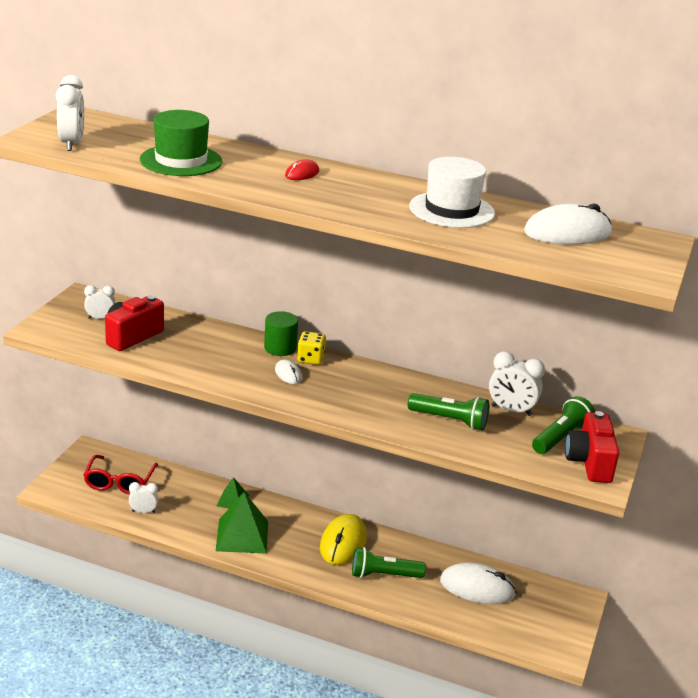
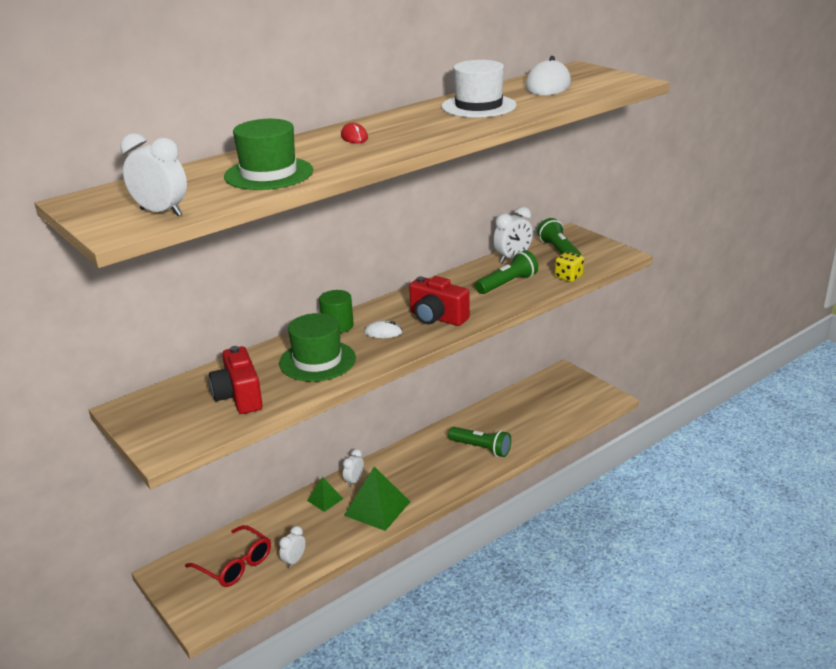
camera: 55 degrees left, 0 degrees up
white clock [84,285,115,319] -> white clock moved to [343,449,364,487]
yellow dice [297,331,326,365] -> yellow dice moved to [555,252,584,282]
yellow mouse [320,514,367,565] -> none
green flashlight [352,547,426,578] -> green flashlight turned 90 degrees counterclockwise [448,427,511,457]
white mouse [440,562,516,604] -> none
red camera [565,411,619,483] -> red camera moved to [409,276,470,326]
none -> green hat [279,313,356,382]

